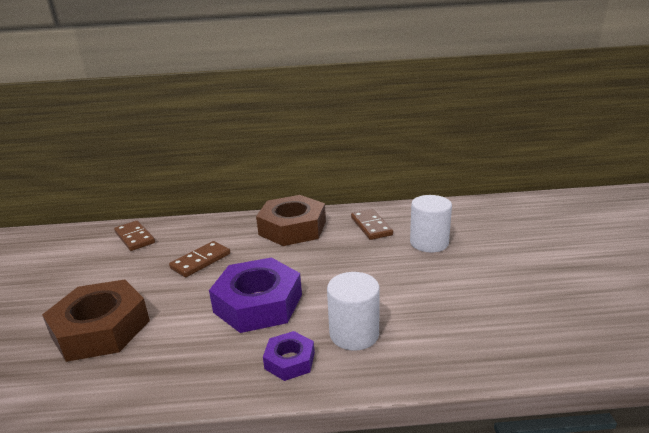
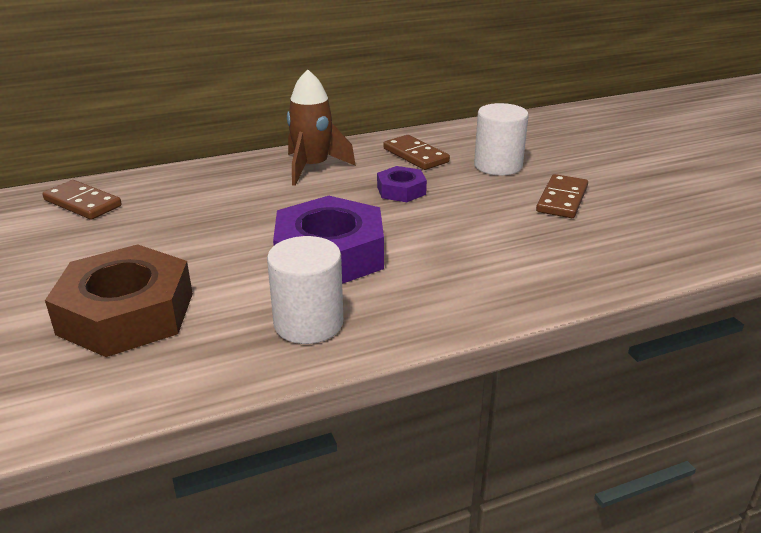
camera: 20 degrees left, 5 degrees up
brown domino [169,241,230,277] -> brown domino moved to [536,174,588,218]
brown nut [256,195,326,246] -> brown rocket [287,69,356,186]
purple nut [263,331,315,381] -> purple nut moved to [377,166,427,202]
white cylinder [327,272,380,351] -> white cylinder moved to [267,236,343,344]

